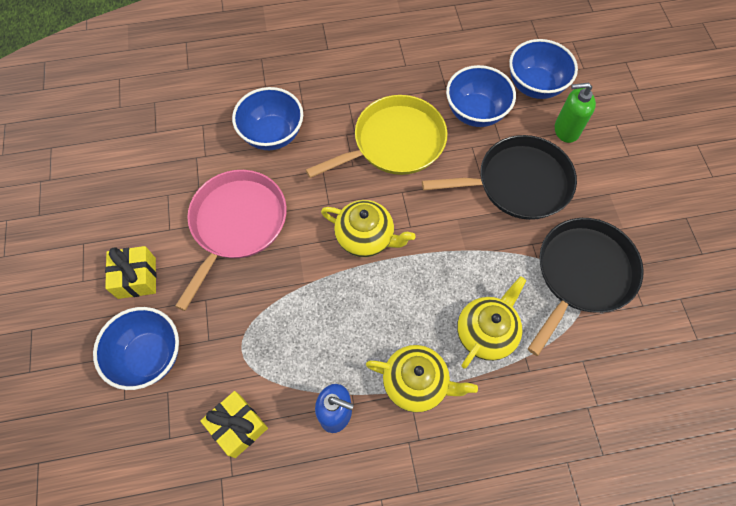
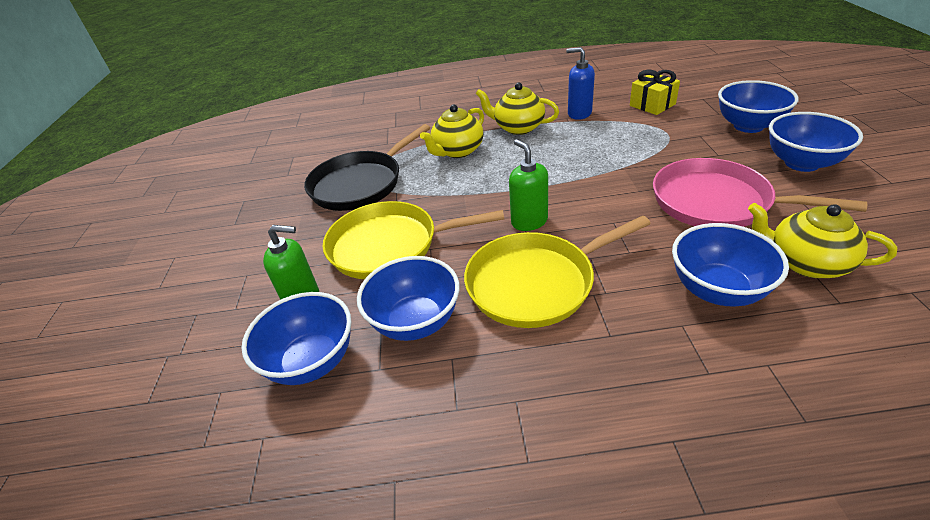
camera: 170 degrees left, 25 degrees down
yellow gift [105,246,156,299] -> blue bowl [769,112,863,172]
pink pan [175,170,287,311] -> pink pan turned 90 degrees clockwise [653,158,867,227]
yellow teapot [321,200,415,257] -> yellow teapot moved to [748,203,897,278]
black pan [422,135,577,220] -> yellow pan [322,201,504,279]
none -> green soap dispenser [509,139,548,231]

